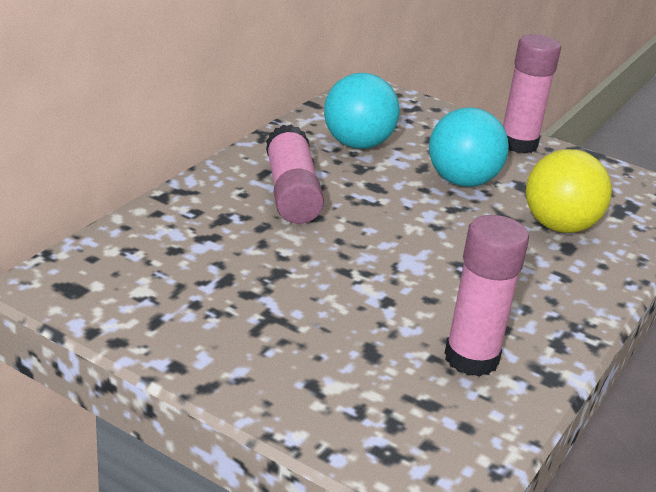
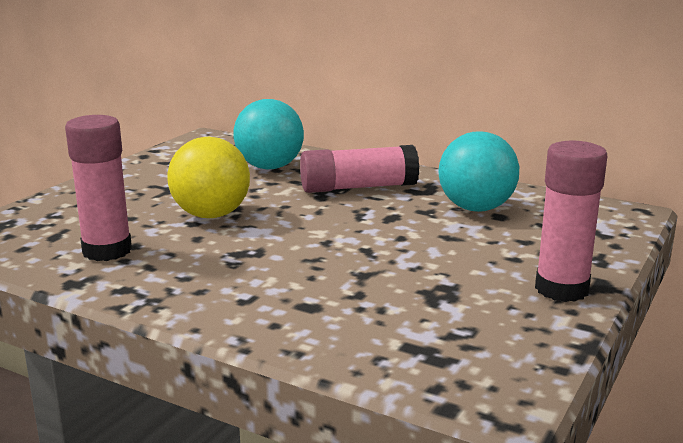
camera: 90 degrees right, 10 degrees down
turquoise ball [429,107,509,187] -> turquoise ball moved to [234,99,304,169]
yellow ball [526,149,612,233] -> yellow ball moved to [167,136,250,218]

